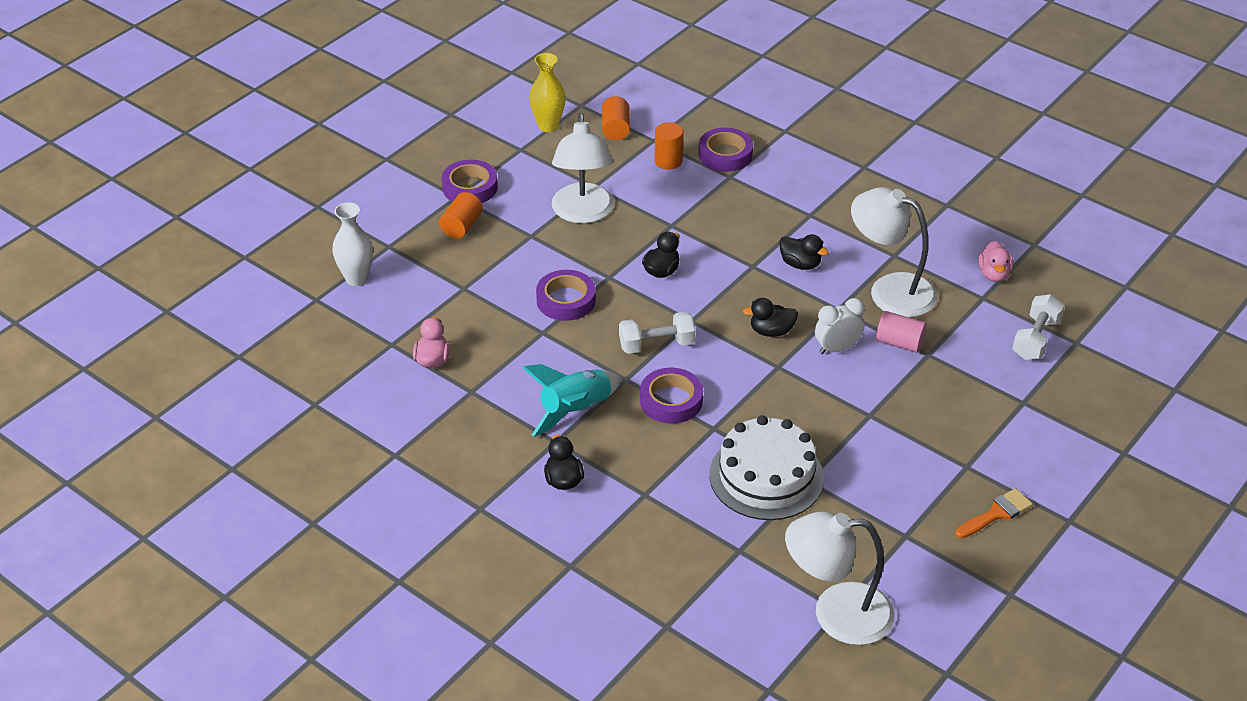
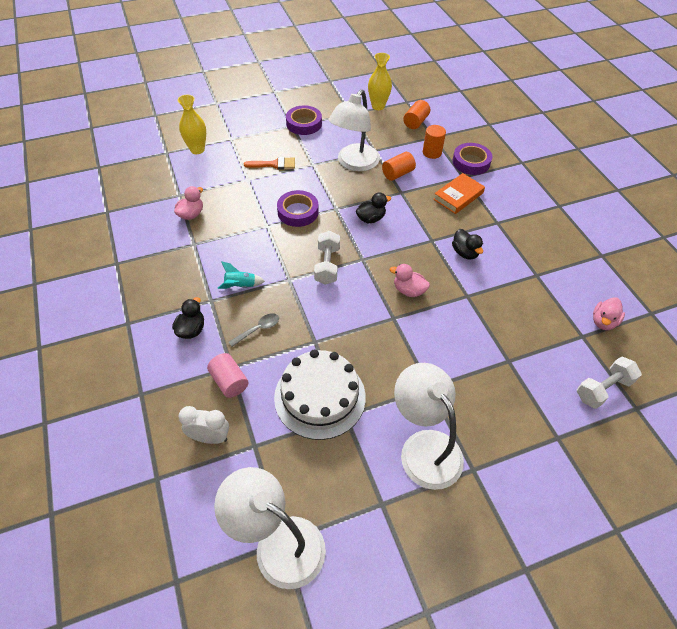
camera: 30 degrees right, 10 degrees up
white vase [332,202,373,286] -> yellow vase [177,95,206,154]
orange cylinder [439,192,483,239] -> orange cylinder moved to [382,152,416,181]
turquoise rocket [523,364,621,437] -> turquoise rocket [218,261,265,289], size x0.56
white dumbbell [619,311,695,354] -> white dumbbell turned 75 degrees clockwise [314,231,340,285]
purple tape [640,368,703,424] -> none
black duck [743,298,798,337] -> pink duck [390,264,430,297]
white clock [815,298,865,354] -> white clock moved to [178,406,229,444]
white lamp [851,187,937,317] -> white lamp moved to [394,363,464,490]
pink cylinder [876,311,927,353] -> pink cylinder moved to [207,353,249,398]
orange brush [955,488,1033,539] -> orange brush moved to [244,157,295,170]
none -> grey spoon [229,313,279,347]
none -> orange book [433,173,485,214]

